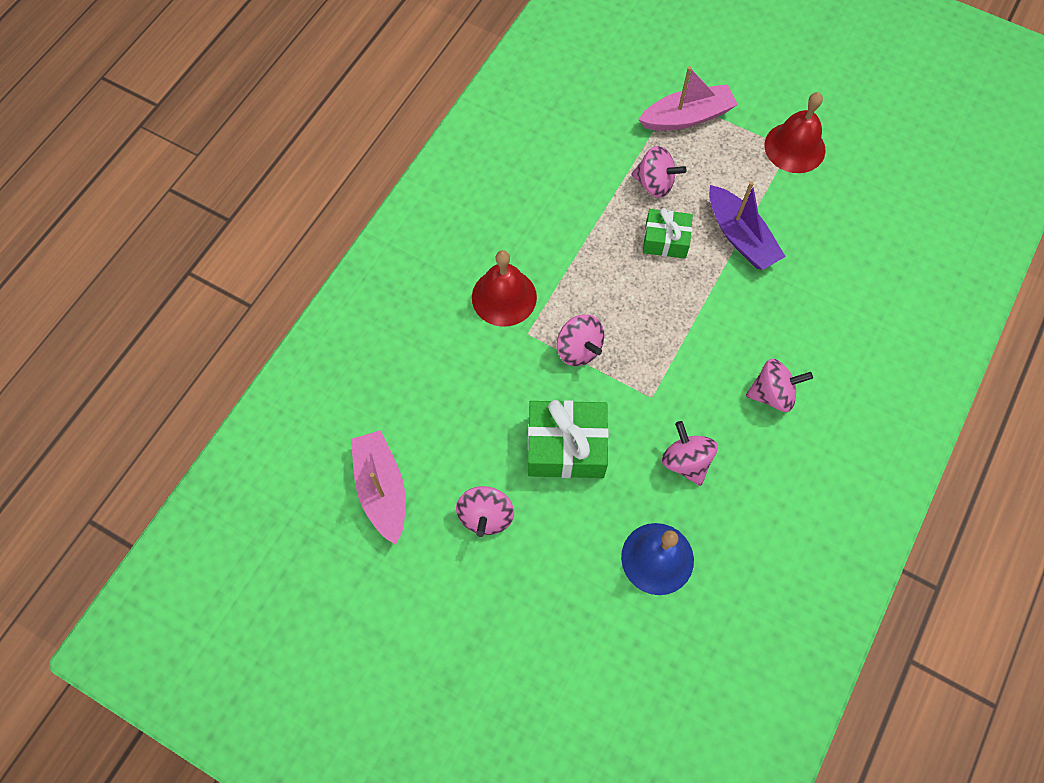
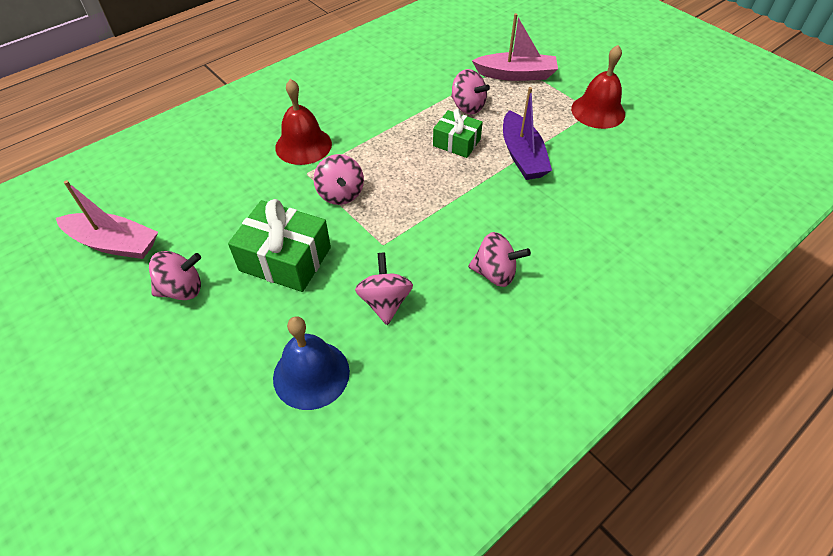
camera: 20 degrees right, 15 degrees down
pink boat [351,430,406,545] -> pink boat turned 105 degrees clockwise [56,180,158,259]
pink spinning top [456,486,514,537] -> pink spinning top turned 135 degrees counterclockwise [149,251,201,300]

